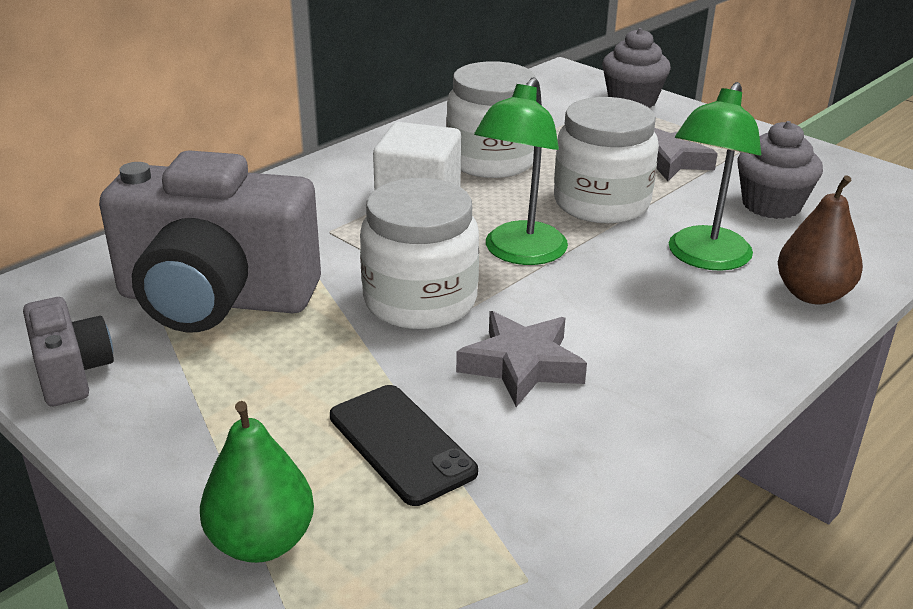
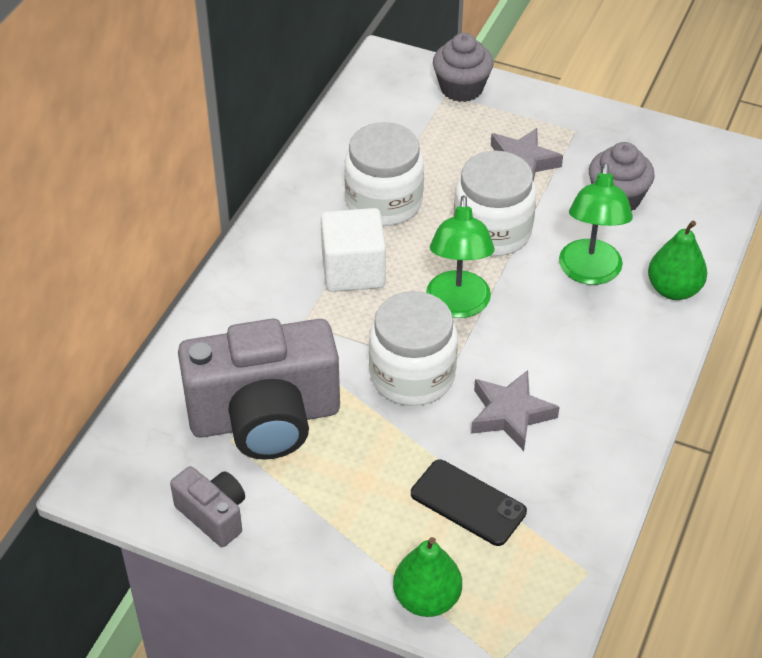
camera: 20 degrees left, 15 degrees up
brown pear [778,175,863,305] -> green pear [648,221,707,300]

